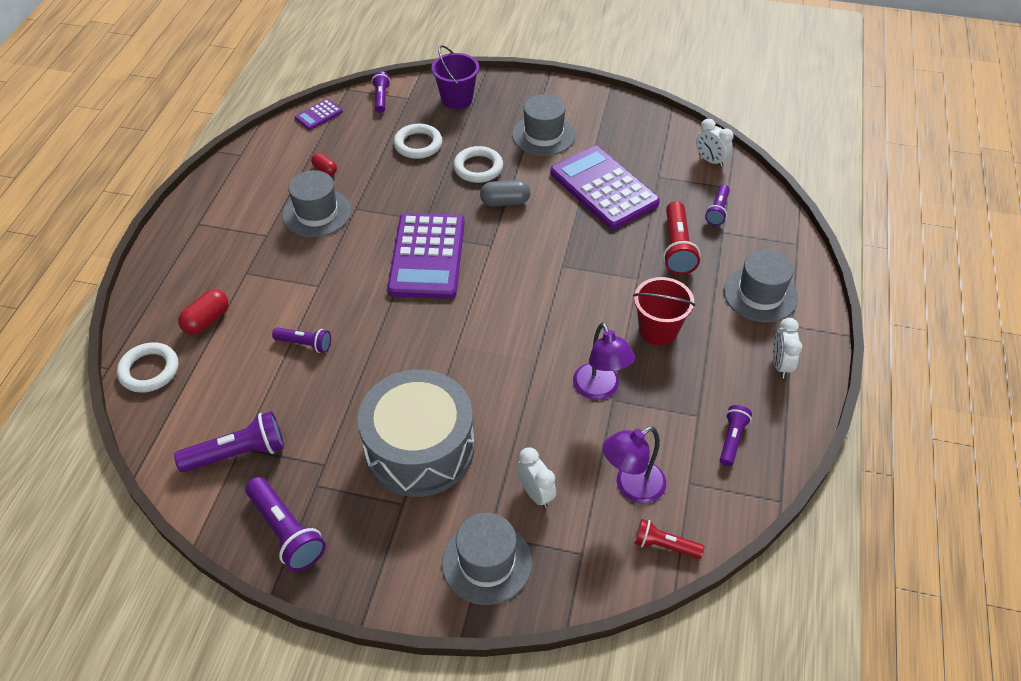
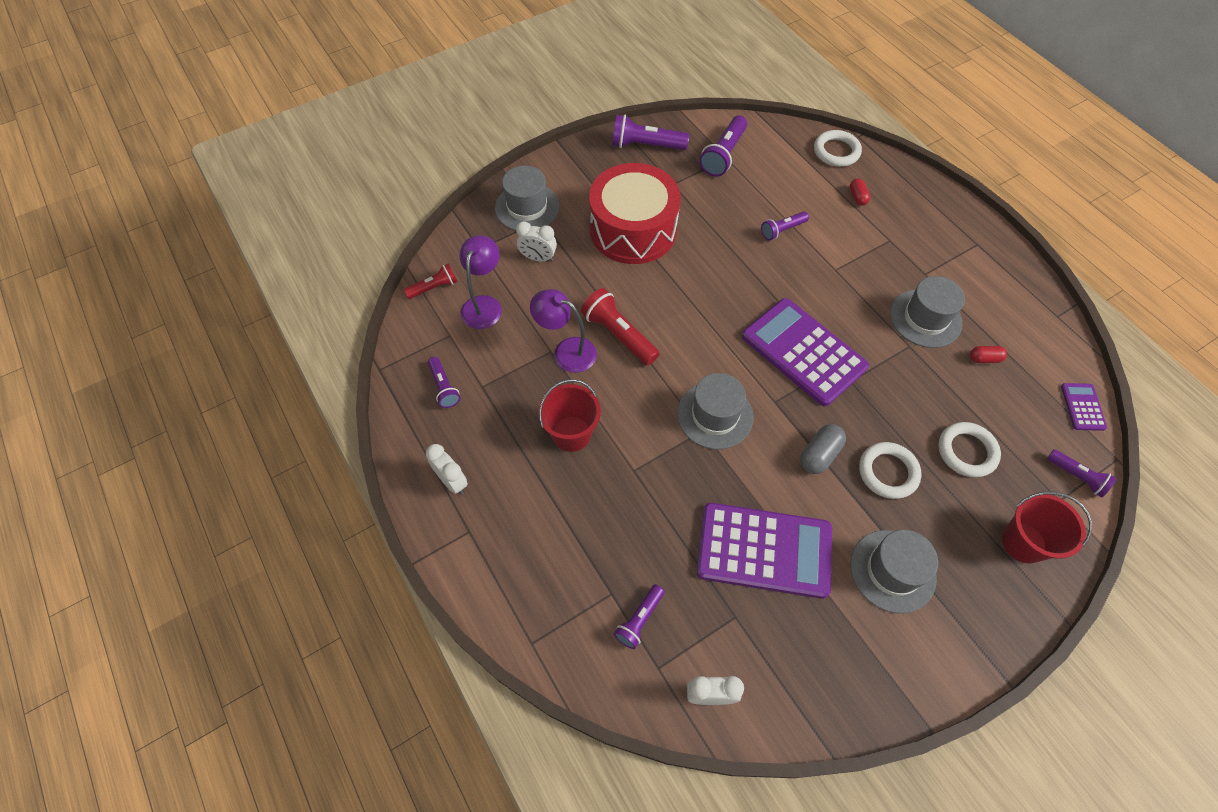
camera: 135 degrees right, 10 degrees up
red capsule [178,289,229,335] -> red capsule [850,178,870,205], size x0.64
grey drum [358,370,474,497] -> red drum [589,163,681,264]
purple bucket [431,45,479,109] -> red bucket [1002,492,1092,563]
red flashlight [663,201,700,275] -> red flashlight moved to [581,288,659,365]
purple flashlight [705,184,730,226] -> purple flashlight turned 120 degrees counterclockwise [614,584,665,649]
grey hat [724,250,798,323] -> grey hat moved to [677,373,754,450]

